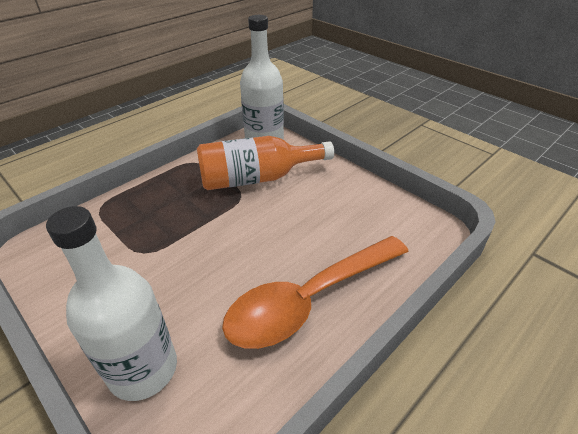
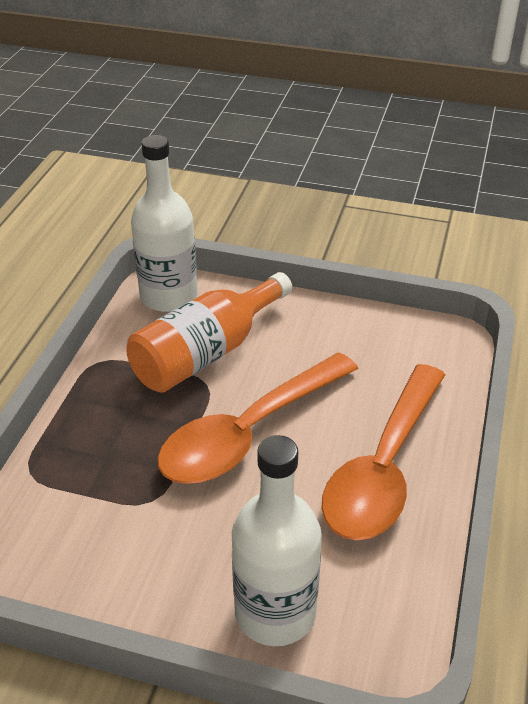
camera: 30 degrees left, 0 degrees up
none -> orange spoon [157,353,358,484]

